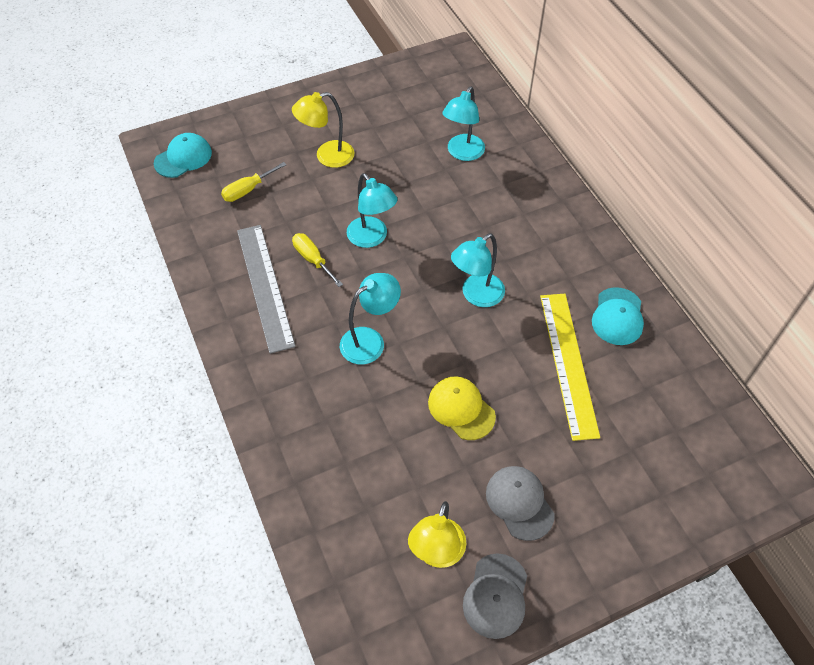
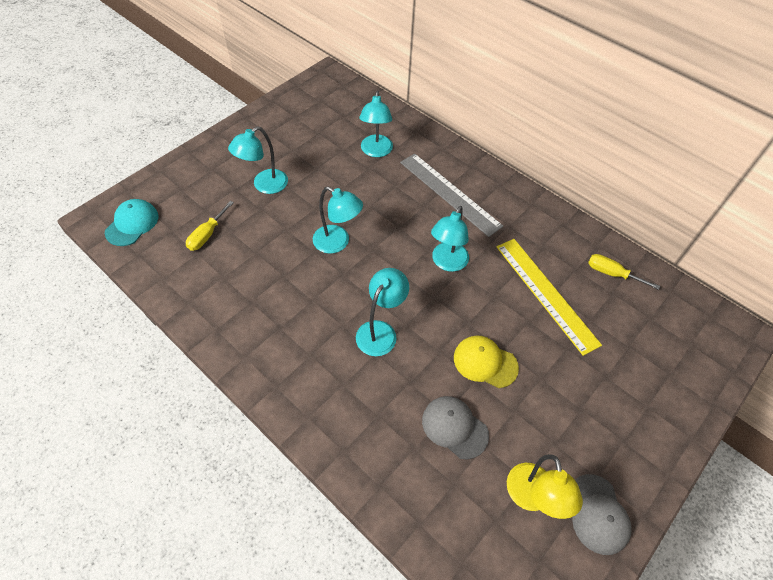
camera: 25 degrees left, 0 degrees up
grey ruler [237,225,296,354] -> grey ruler moved to [400,153,503,237]
yellow lamp [292,92,354,168] -> turquoise lamp [228,126,288,194]
yellow screwdriver [292,233,343,287] -> yellow screwdriver moved to [588,254,660,290]
grey cap [486,466,555,541] -> grey cap moved to [422,396,489,460]
turquoise cap [592,287,644,345] -> none

